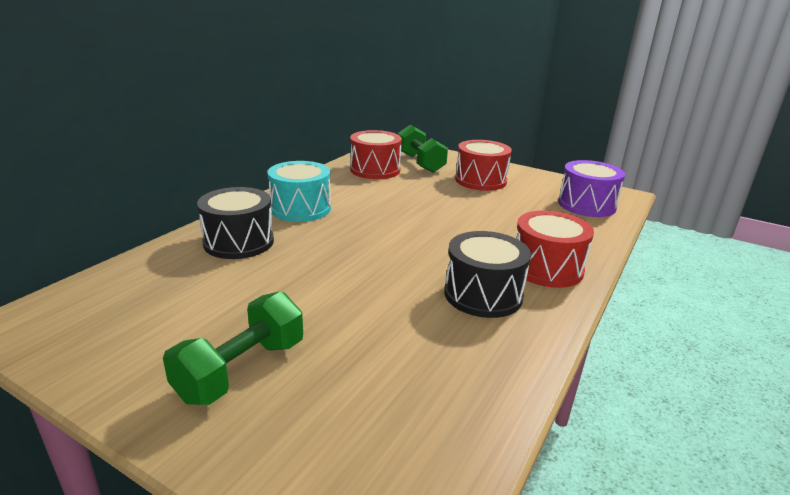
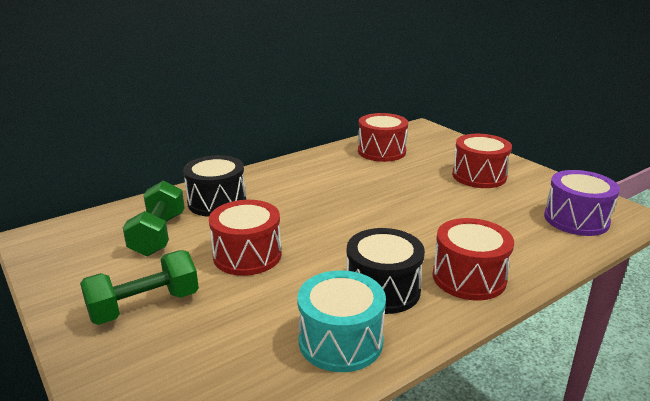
camera: 25 degrees right, 0 degrees up
turquoise drum [267,161,331,222] -> turquoise drum moved to [297,270,386,372]
green dumbbell [398,125,448,173] -> green dumbbell moved to [123,181,185,257]
none -> red drum [209,200,281,276]

